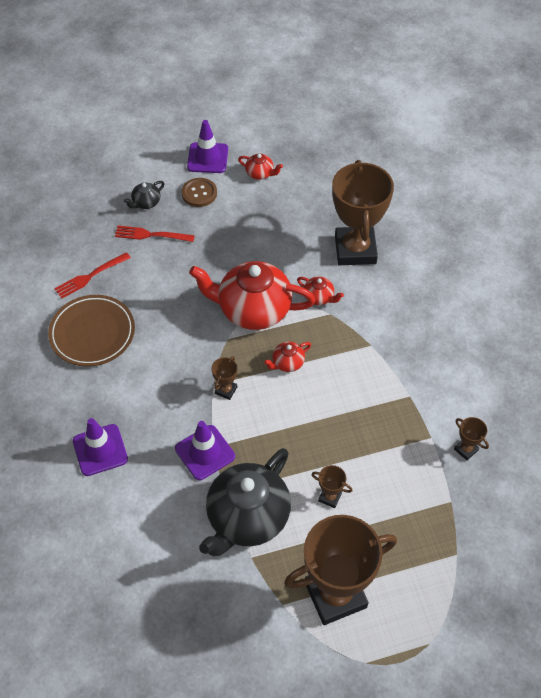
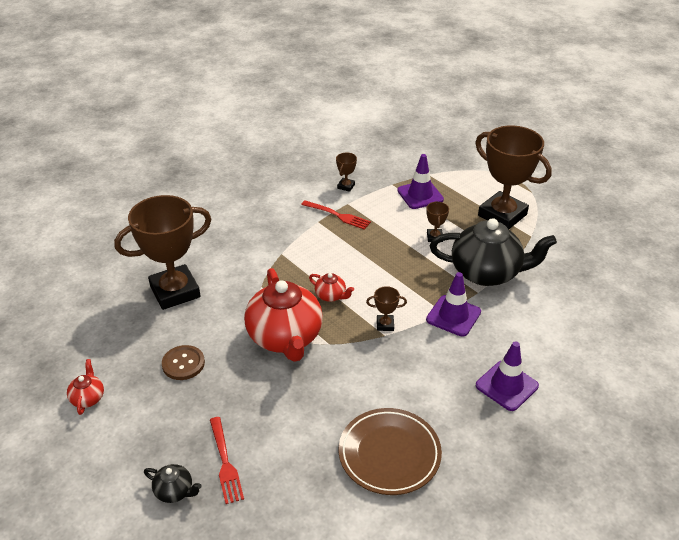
camera: 115 degrees left, 15 degrees down
red fork [54,252,131,299] -> red fork moved to [301,200,371,230]
brown button [181,178,217,207] -> brown button moved to [162,345,205,380]
purple traffic cone [187,120,228,173] -> purple traffic cone moved to [397,154,444,209]
red teapot [297,277,344,305] -> none

